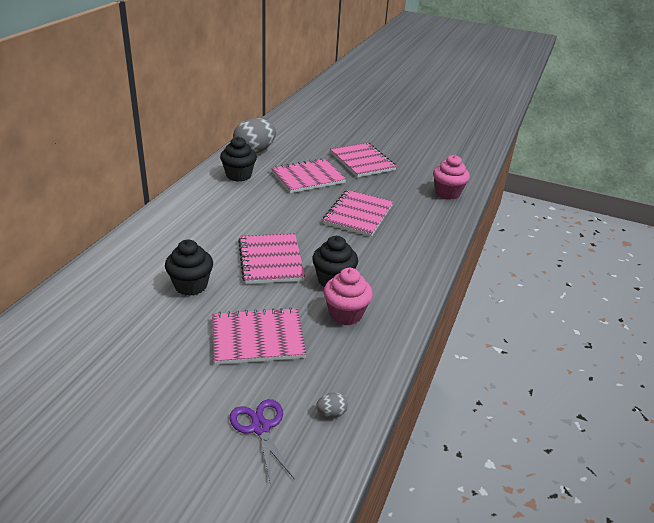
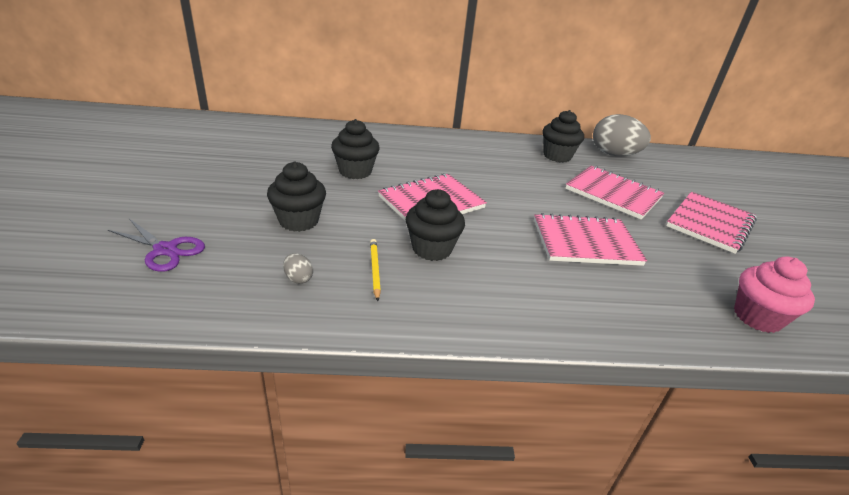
camera: 65 degrees right, 0 degrees up
pink notebook [212,307,307,365] -> black cupcake [267,162,326,232]
purple scissors [230,399,295,486] -> purple scissors turned 75 degrees clockwise [108,219,205,272]
grey egg [316,392,348,417] -> grey egg moved to [283,253,313,284]
pink cupcake [324,268,373,325] -> yellow pencil [370,239,381,301]

